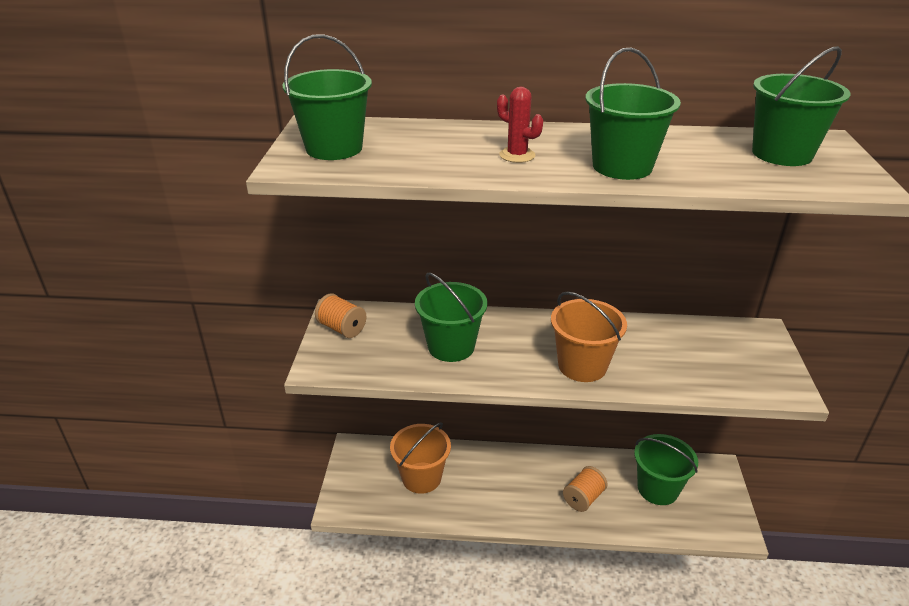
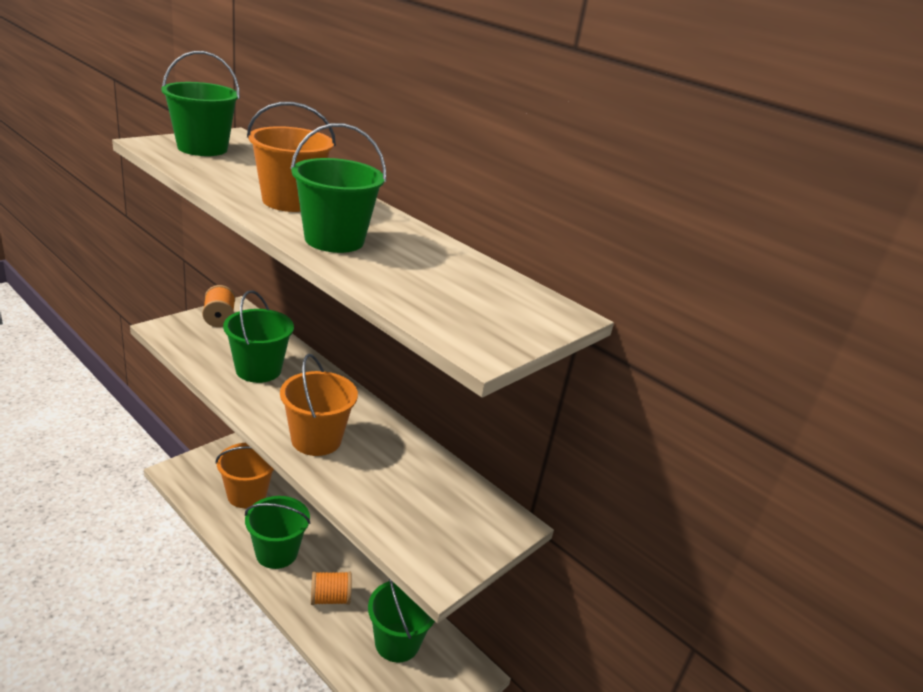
camera: 35 degrees right, 5 degrees down
red cactus [497,87,543,163] -> orange bucket [247,102,336,212]
green bucket [752,46,851,166] -> green bucket moved to [245,496,310,569]

